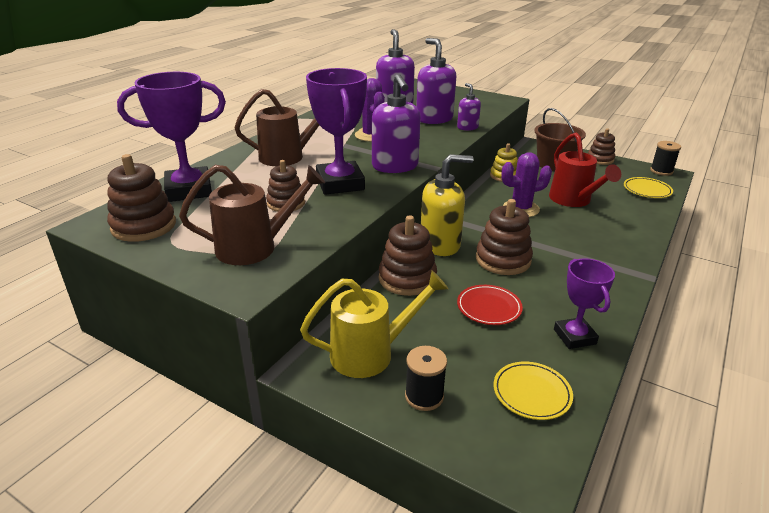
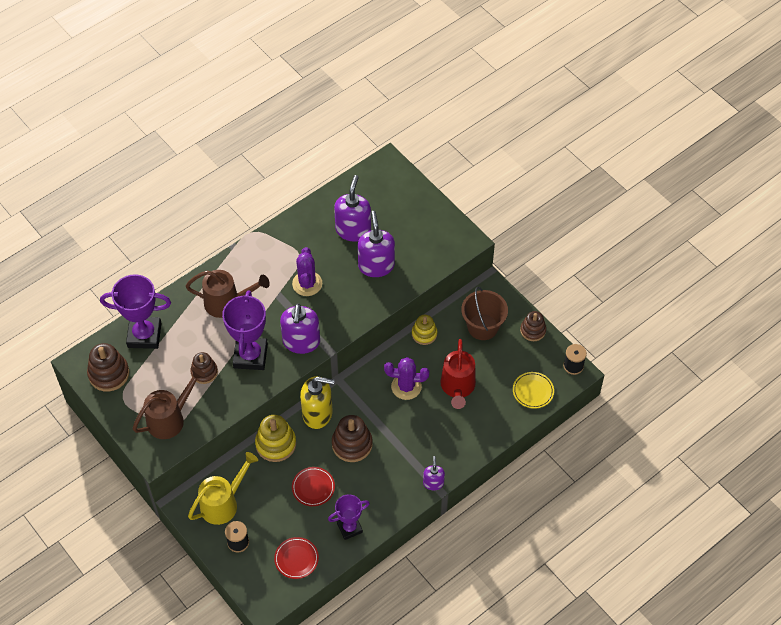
camera: 20 degrees right, 25 degrees up
brown watering can [179,165,325,265] -> brown watering can turned 45 degrees counterclockwise [133,367,205,439]
yellow watering can [300,271,448,378] -> yellow watering can turned 45 degrees counterclockwise [188,452,258,525]
brown stacking toy [379,215,437,296] -> yellow stacking toy [255,415,296,462]
purple soap dispenser [457,83,481,131] -> purple soap dispenser moved to [423,456,445,490]
yellow plate [493,362,573,420] -> red plate [274,537,319,579]
purple trophy [554,258,615,349] -> purple trophy turned 60 degrees clockwise [328,494,370,540]

